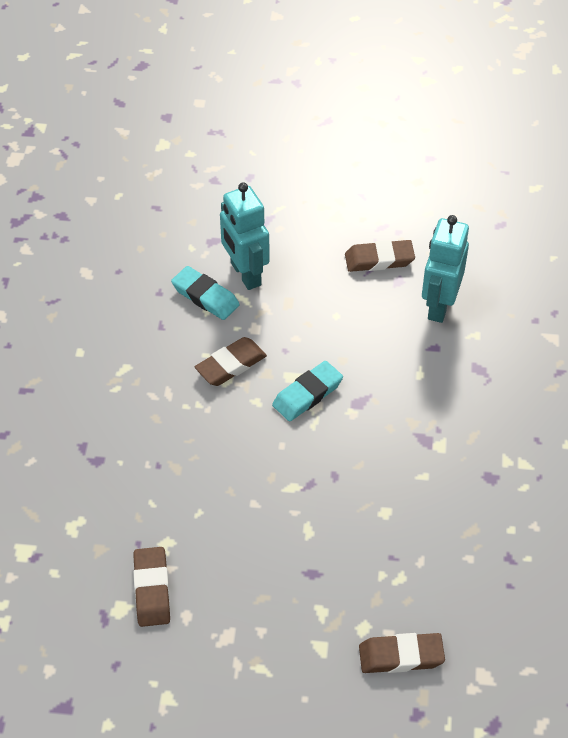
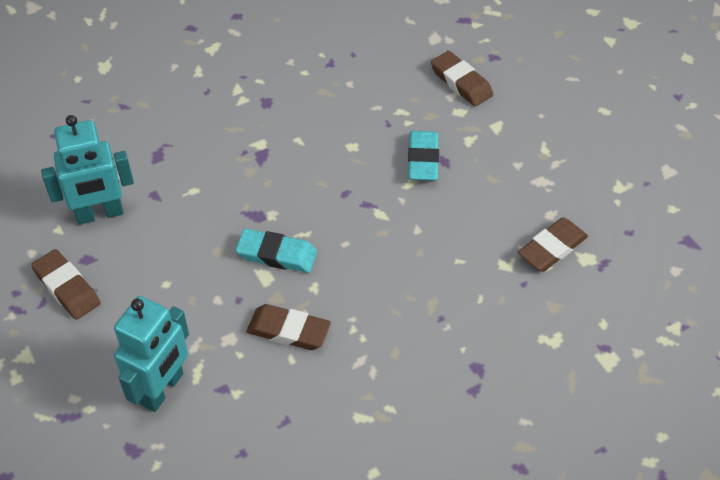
camera: 125 degrees left, 0 degrees up
turquoise eraser [171,266,240,320] -> turquoise eraser moved to [408,131,439,181]

